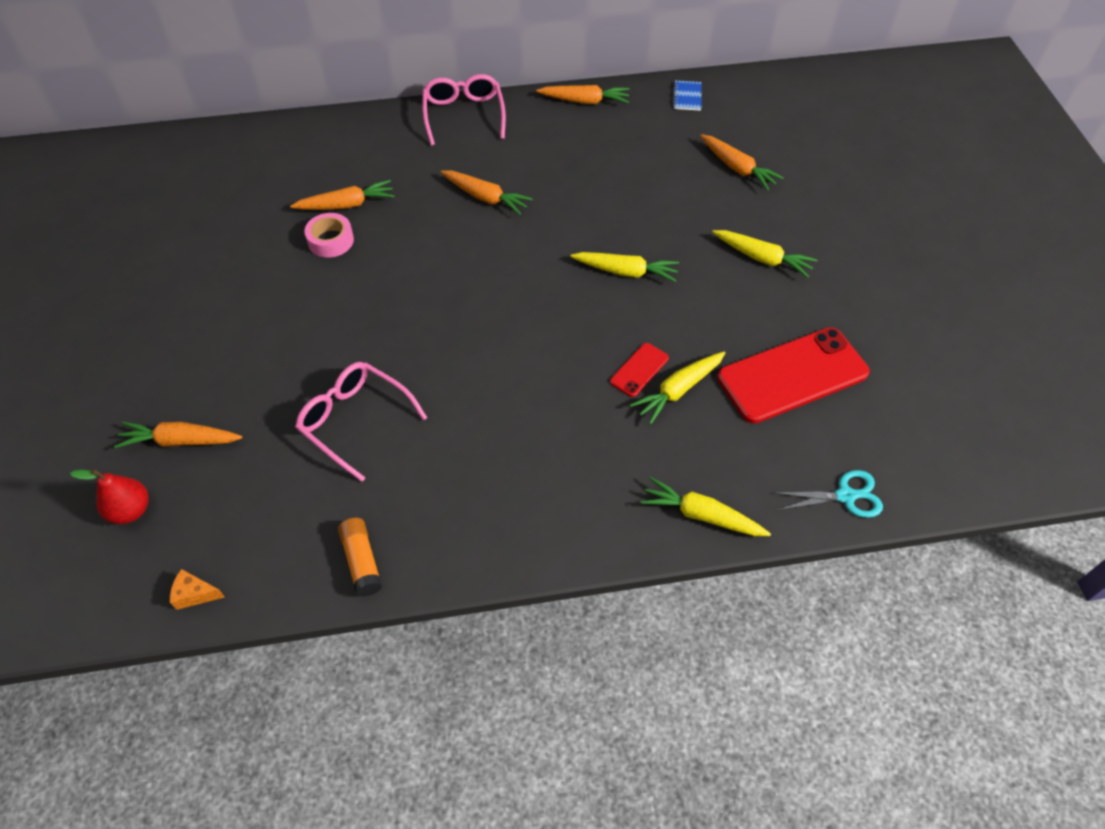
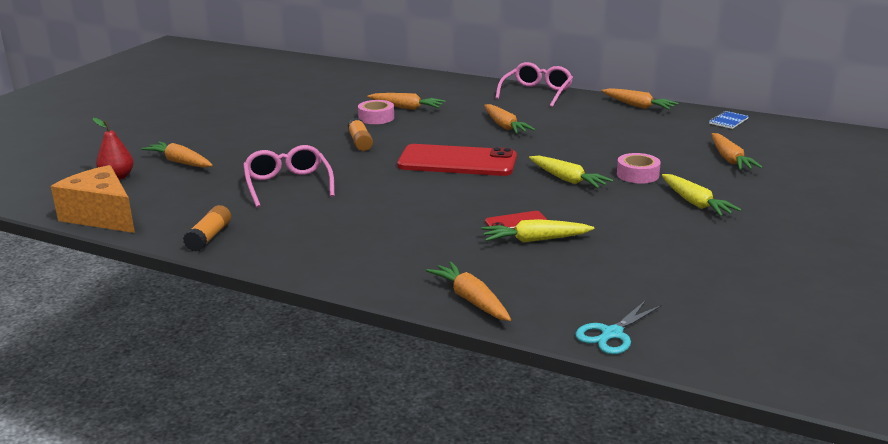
camera: 35 degrees right, 30 degrees down
orange cheese [170,569,225,610] -> orange cheese [51,165,135,233], size x2.45
yellow carrot [640,477,771,536] -> orange carrot [426,261,511,321]
red phone [717,327,870,424] -> red phone moved to [397,144,517,176]
turquoise scissors [774,470,883,518] -> turquoise scissors turned 105 degrees clockwise [575,300,662,354]
none -> orange glue stick [347,118,373,151]
none -> pink tape [617,153,661,184]

